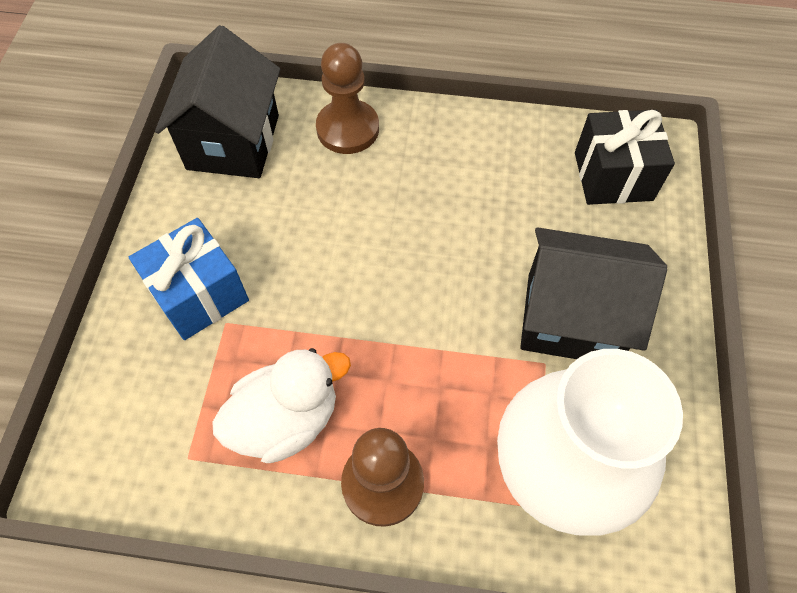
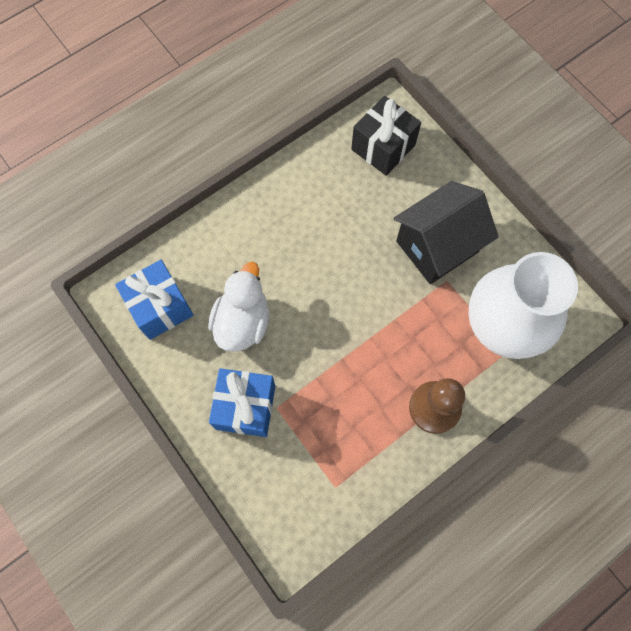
camera: 45 degrees left, 10 degrees up
black house [155,25,280,178] -> blue gift [115,260,194,340]
white duck [212,348,351,463] -> white duck moved to [208,262,269,352]
brown pawn [316,43,379,154] -> none

